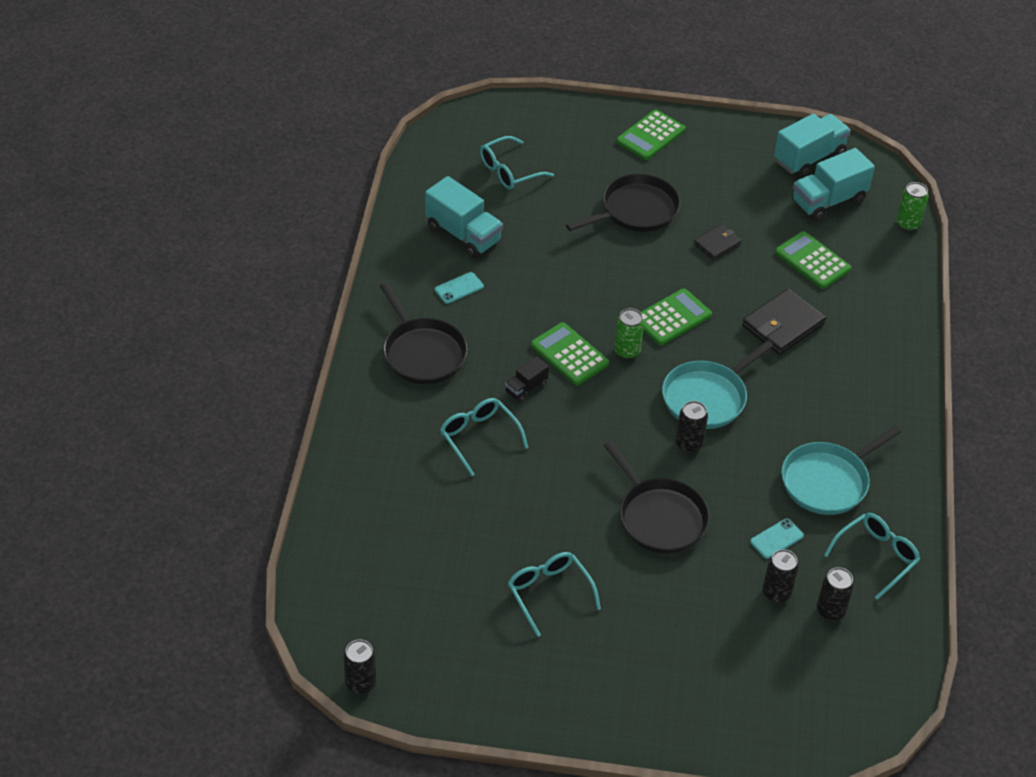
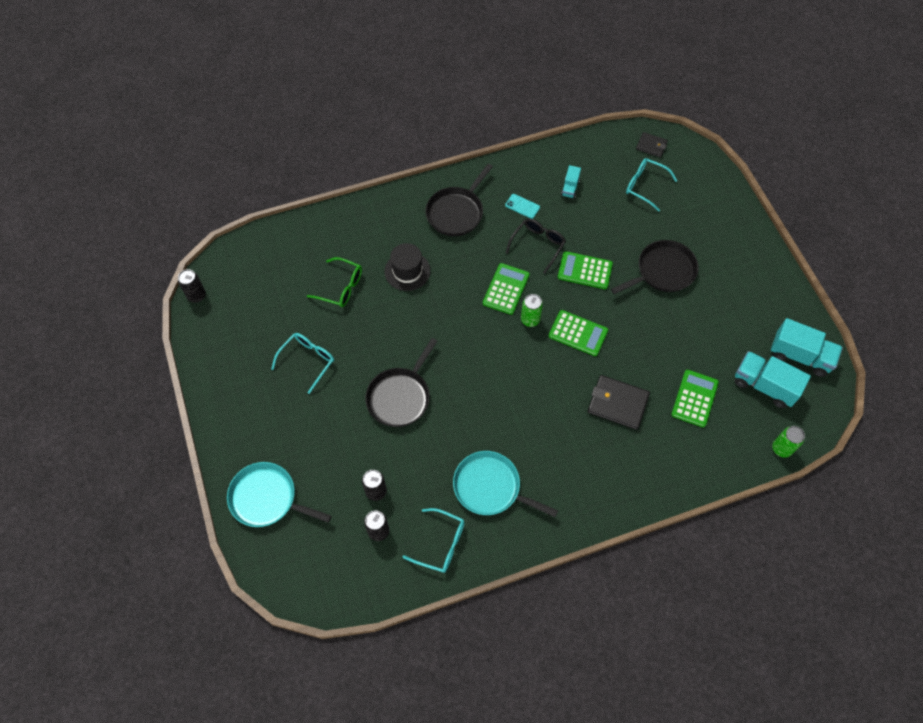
camera: 65 degrees right, 15 degrees up
turquoise truck [425,176,503,258] -> turquoise truck [561,165,581,199], size x0.52
turquoise glasses [440,398,528,476] -> black hat [385,243,431,291]
black truck [505,356,549,402] -> none
black pan [566,174,680,232] -> black pan turned 60 degrees counterclockwise [611,240,699,294]
green calculator [617,110,686,160] -> green calculator moved to [558,251,613,289]
turquoise pan [662,340,774,429] -> turquoise pan moved to [227,462,332,527]
black can [676,401,708,453] -> none
black wallet [694,224,741,260] -> black wallet moved to [636,132,668,158]
turquoise phone [750,519,804,559] -> none
none -> green glasses [307,257,362,307]
none -> black glasses [506,218,566,274]

